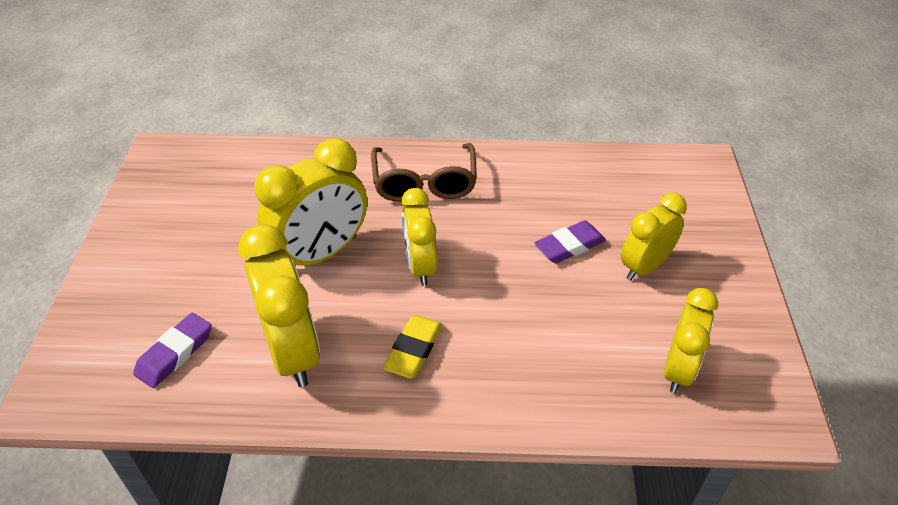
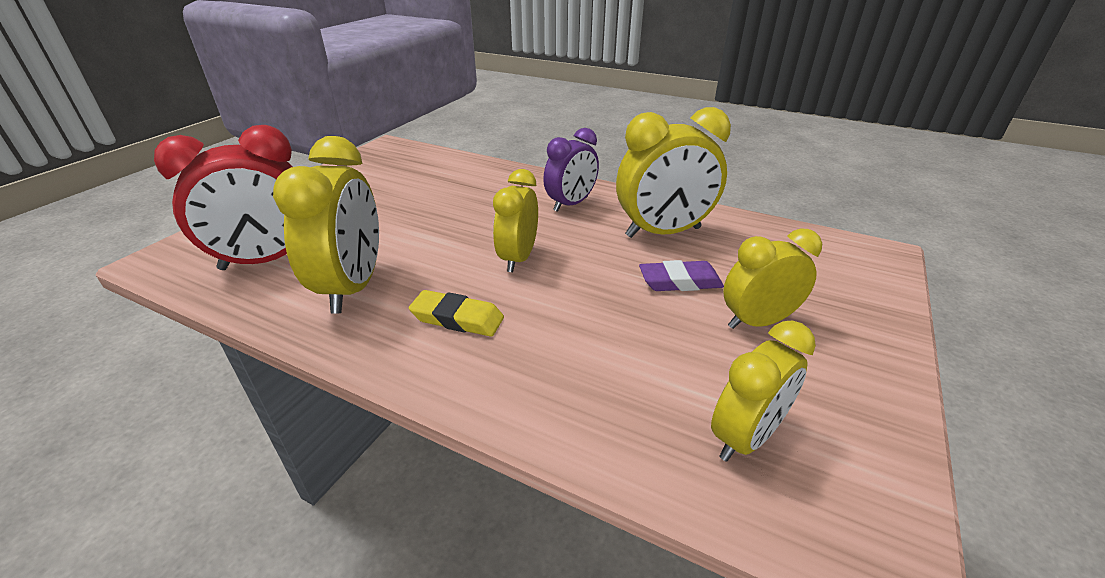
camera: 25 degrees right, 10 degrees down
purple eraser [133,313,212,388] -> red clock [154,125,292,270]
yellow clock [255,138,367,266] -> yellow clock moved to [616,107,731,238]
brown glasses [371,143,477,201] -> purple clock [543,128,599,212]
yellow eraser [383,315,443,378] -> yellow eraser turned 60 degrees clockwise [409,290,504,337]

